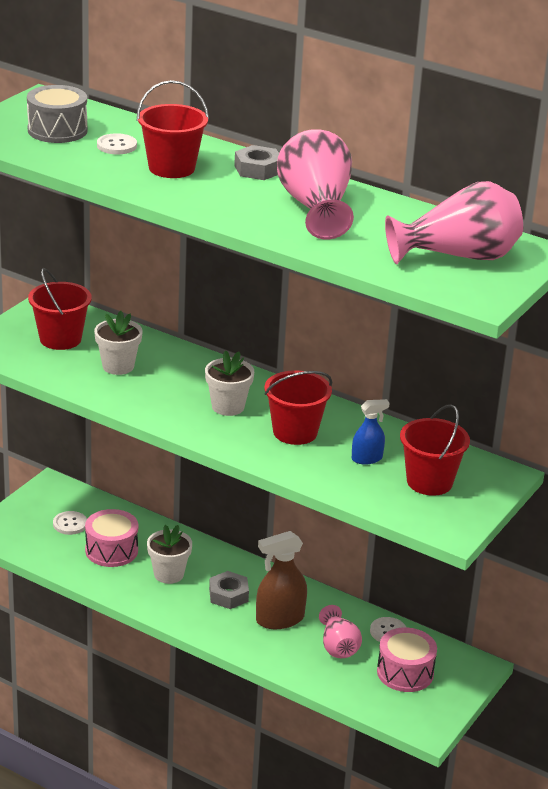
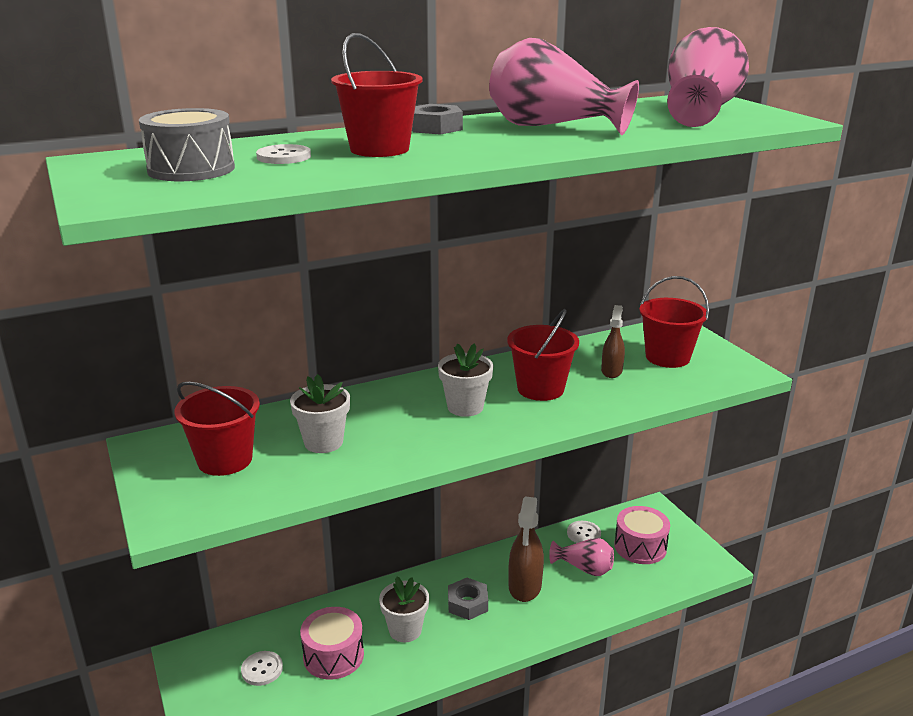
camera: 55 degrees left, 5 degrees down
blue spray bottle [352,399,390,464] -> brown spray bottle [601,305,625,378]

